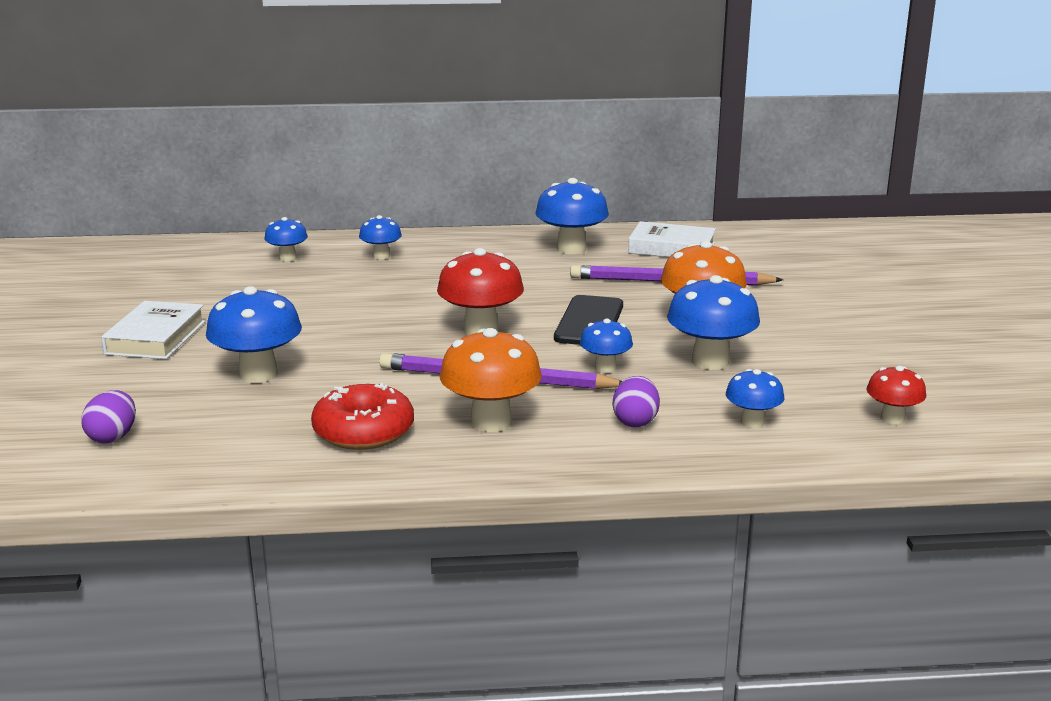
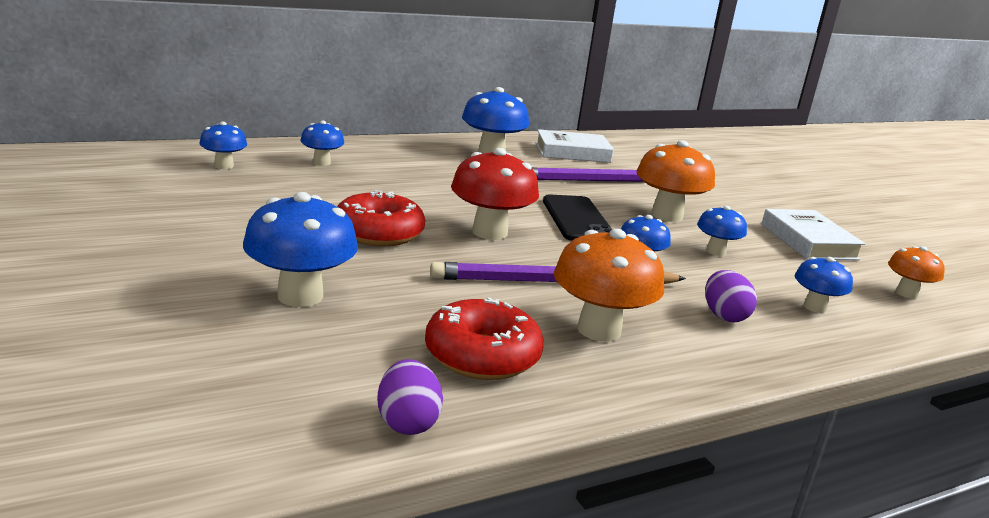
camera: 25 degrees left, 0 degrees up
purple egg [81,390,136,443] -> purple egg moved to [377,359,443,435]
white book [101,301,205,359] -> white book moved to [761,209,865,260]
blue mushroom [667,275,760,370] -> blue mushroom [697,206,747,256], size x0.57
red mushroom [866,366,926,424] -> orange mushroom [888,246,945,299]
none -> red donut [337,190,425,246]

